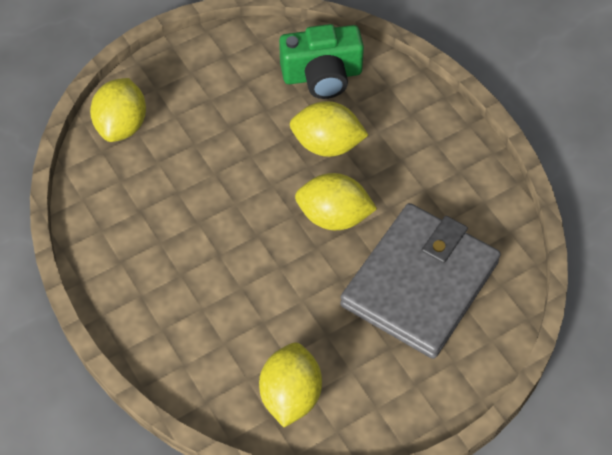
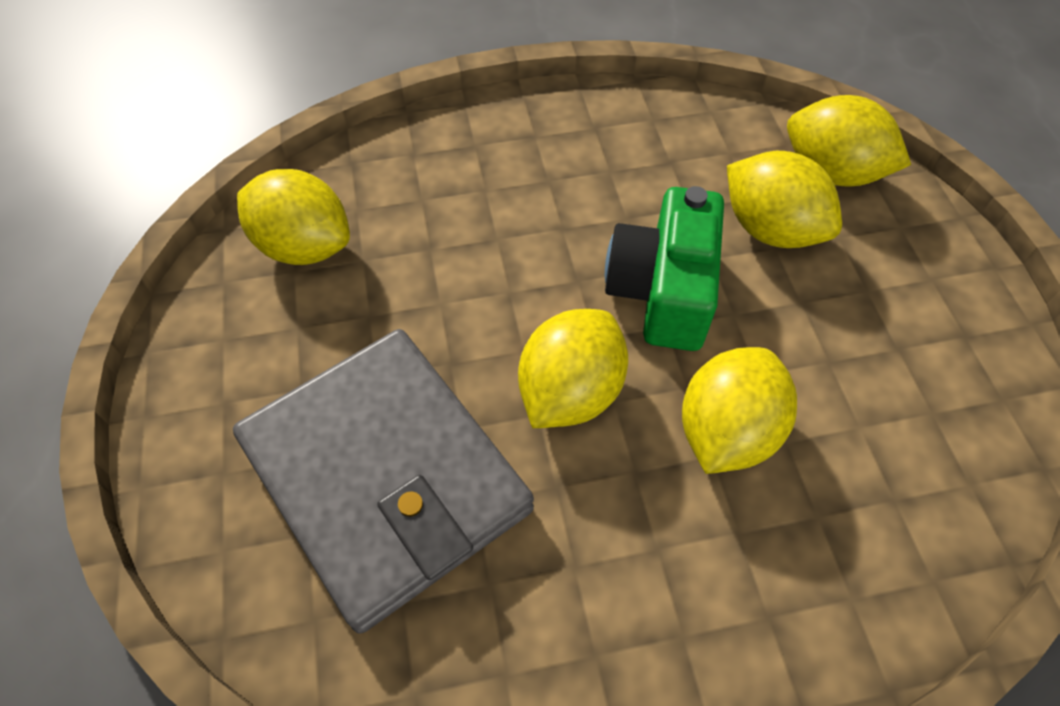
camera: 110 degrees right, 0 degrees up
green camera [279,24,364,99] -> green camera moved to [605,186,724,351]
none -> yellow lemon [727,151,842,248]

